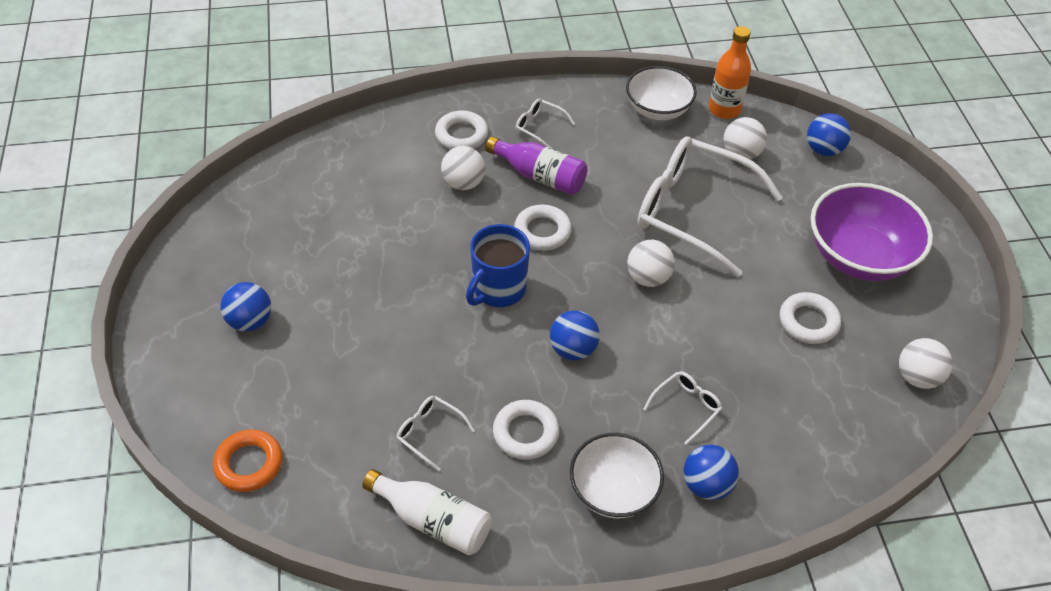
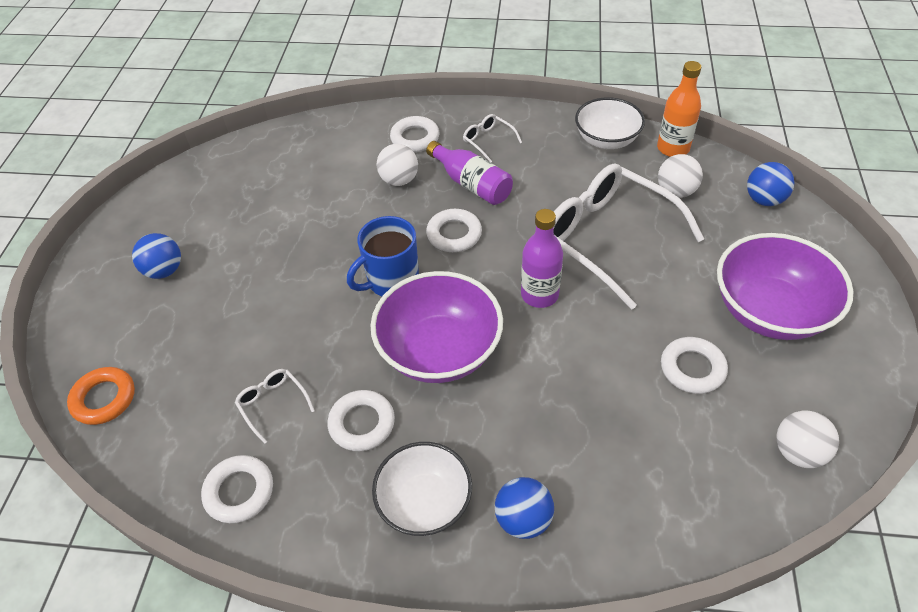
camera: 20 degrees right, 0 degrees up
white bottle [362,469,492,555] -> white ring [201,455,273,523]
blue ball [550,310,600,360] -> purple bowl [370,271,503,383]
white ball [627,240,675,287] -> purple bottle [521,209,563,308]
white glasses [644,371,723,445] -> none

